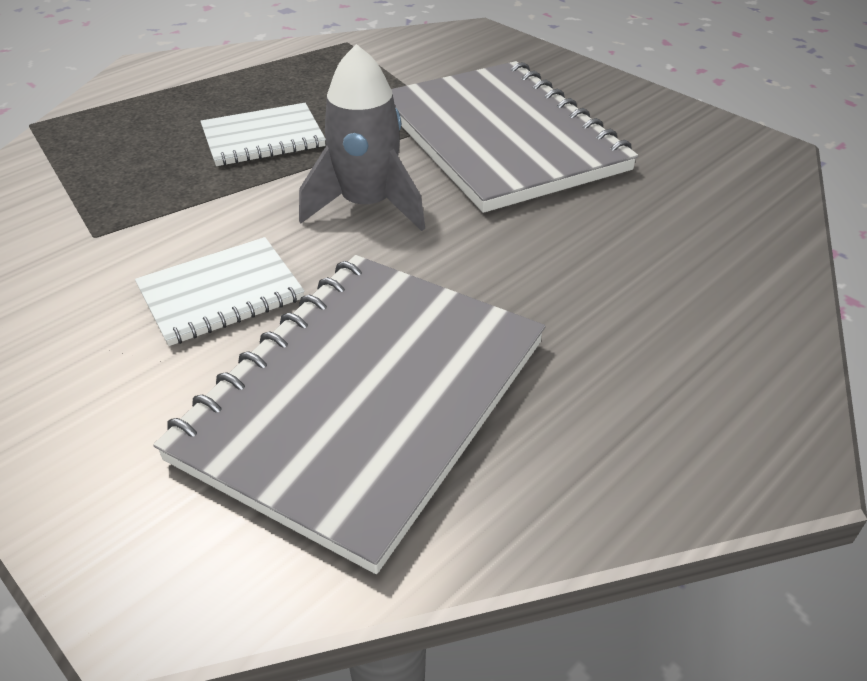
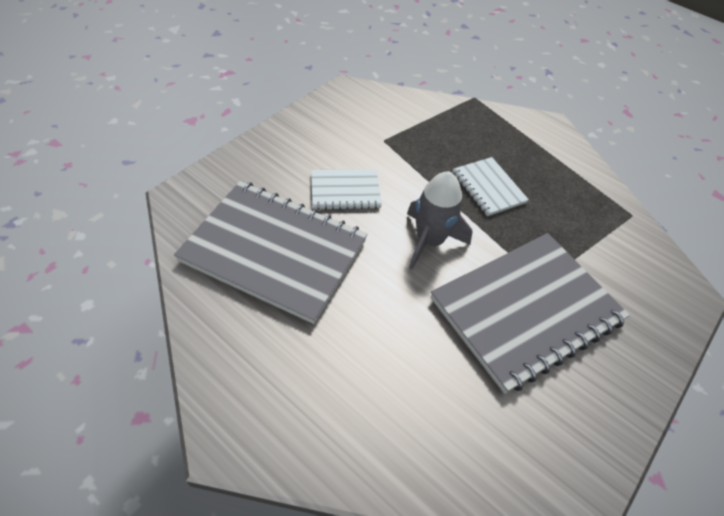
camera: 80 degrees right, 10 degrees up
white notebook [135,237,305,346] -> white notebook turned 60 degrees counterclockwise [311,169,382,210]

